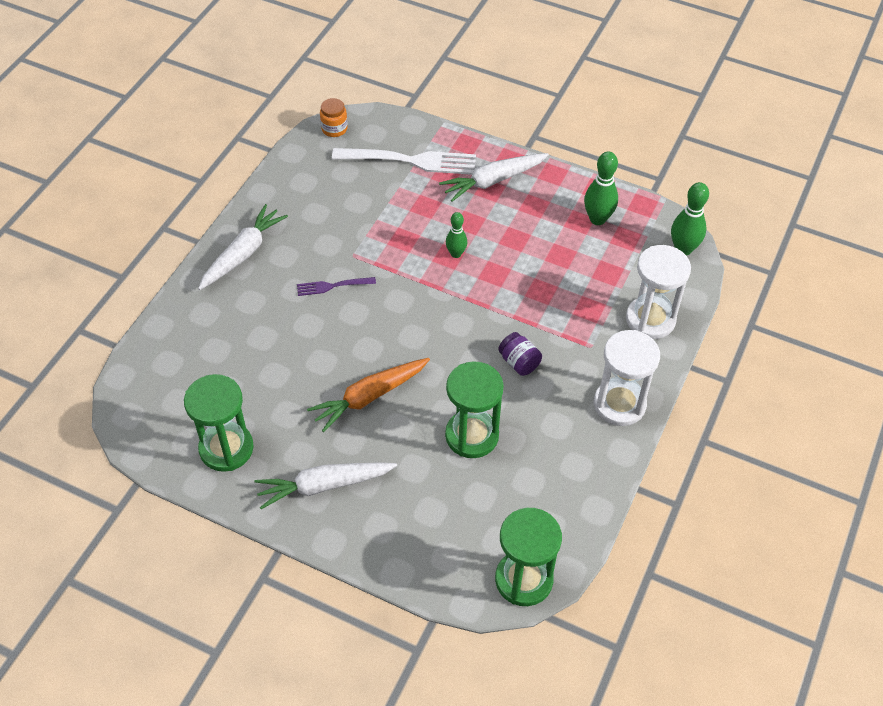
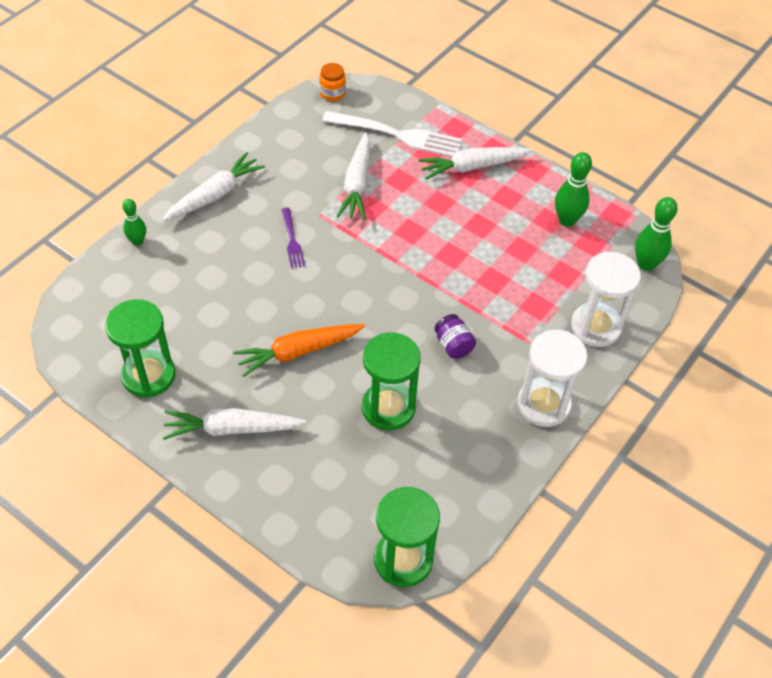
camera: 10 degrees right, 0 degrees up
purple fork [297,277,376,296] -> purple fork turned 105 degrees counterclockwise [282,208,305,268]
green bowling pin [446,212,467,258] -> green bowling pin moved to [122,199,146,246]
none -> white carrot [336,132,370,220]

